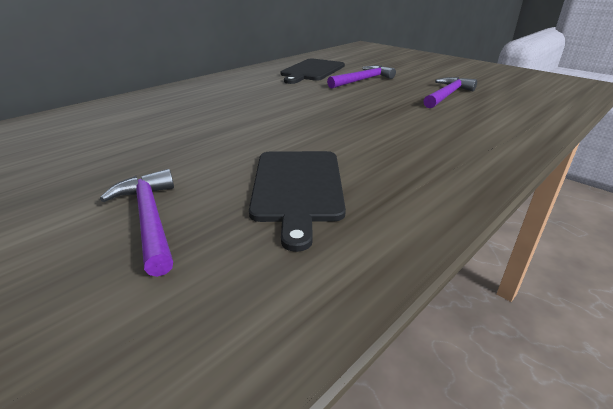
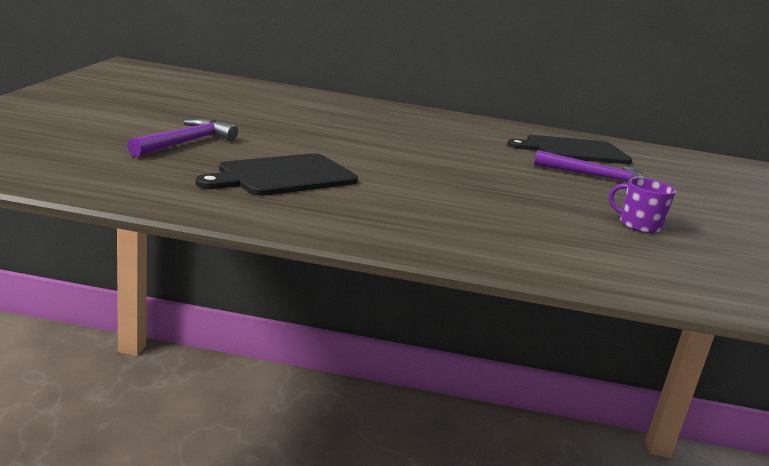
camera: 50 degrees right, 10 degrees down
purple hammer [423,77,477,108] -> purple mug [609,178,676,233]

